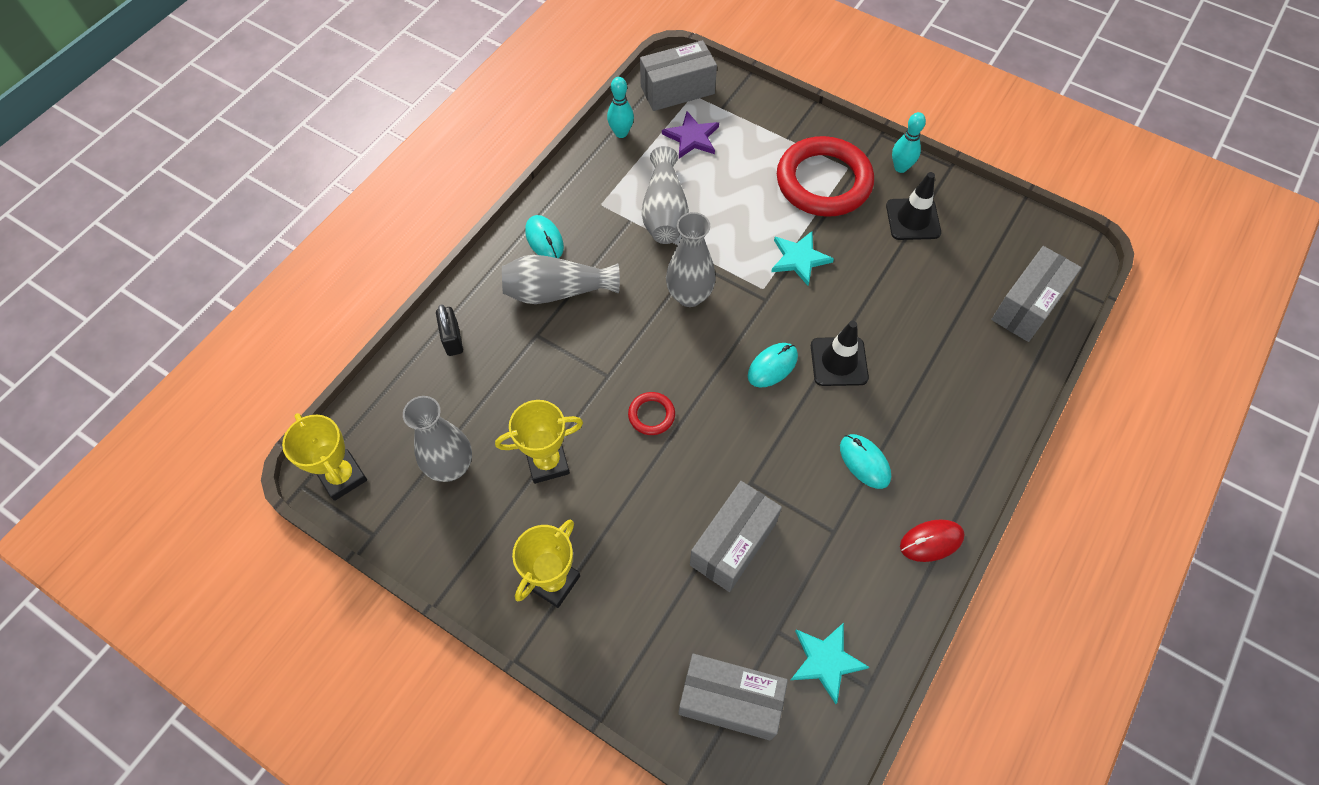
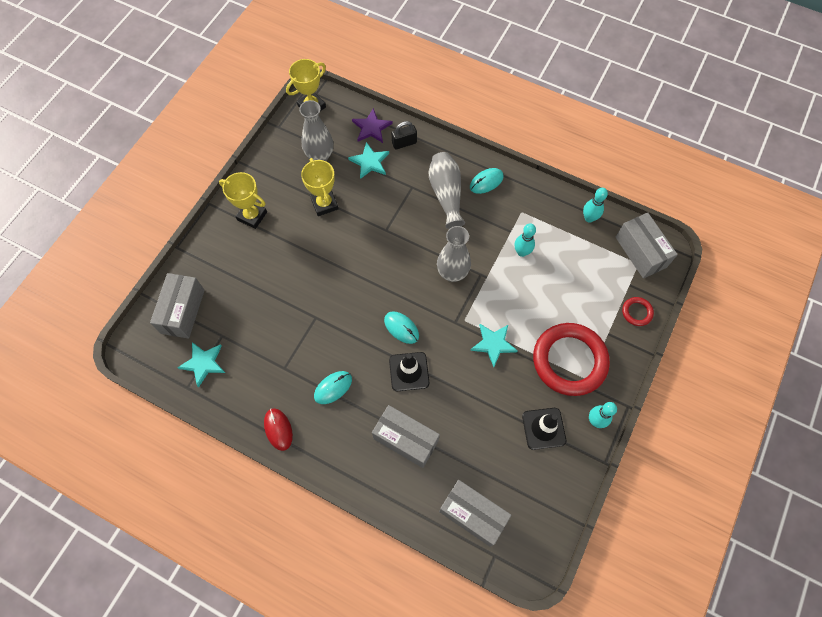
camera: 85 degrees right, 5 degrees up
red ring [628,392,675,435] -> red ring moved to [622,297,654,326]
grey vase [642,146,689,244] -> turquoise bowling pin [514,223,536,257]
purple star [662,111,719,158] -> purple star moved to [352,108,393,143]
grey box [690,481,782,592] -> grey box moved to [372,405,440,468]
none -> turquoise star [348,142,389,179]

